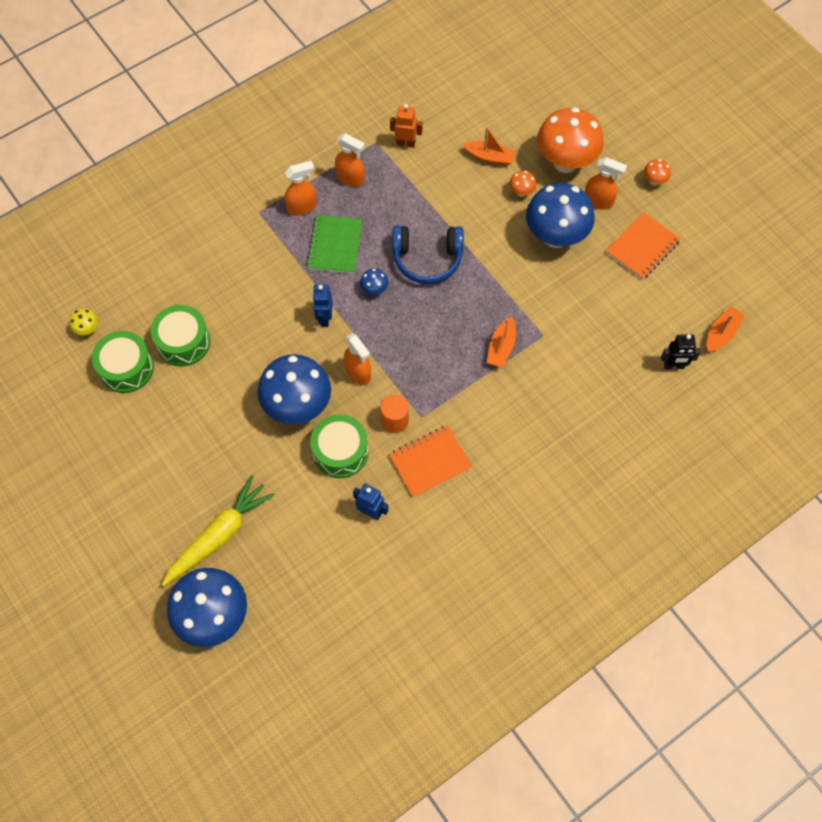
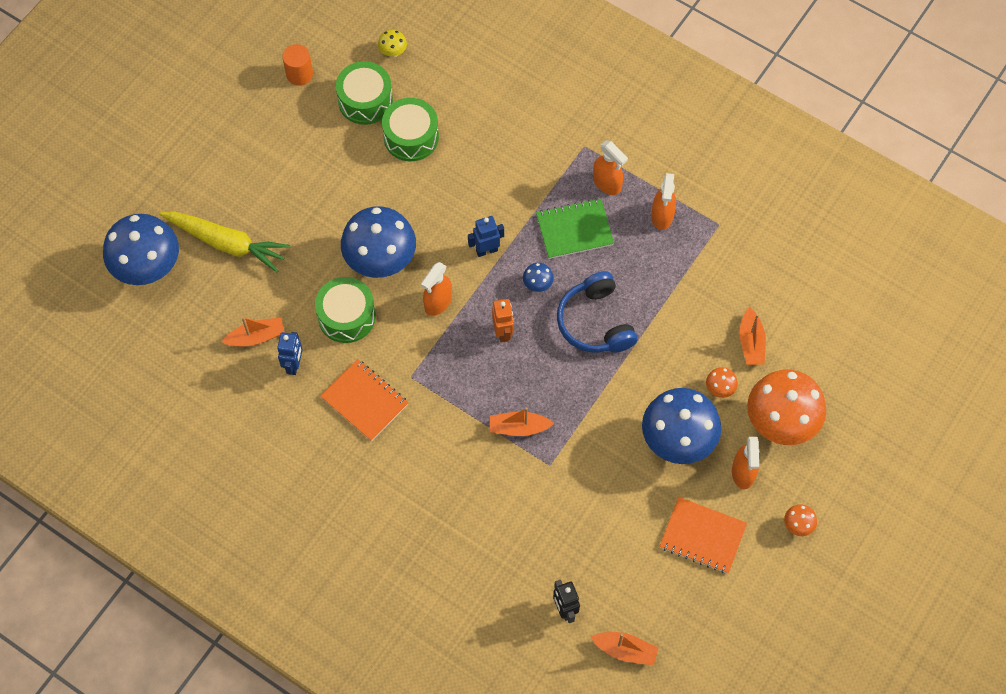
camera: 70 degrees right, 0 degrees up
orange cylinder [380,395,409,433] -> orange cylinder moved to [282,44,313,86]
orange robot [390,104,423,148] -> orange robot moved to [492,299,514,342]
none -> orange boat [222,317,285,347]

